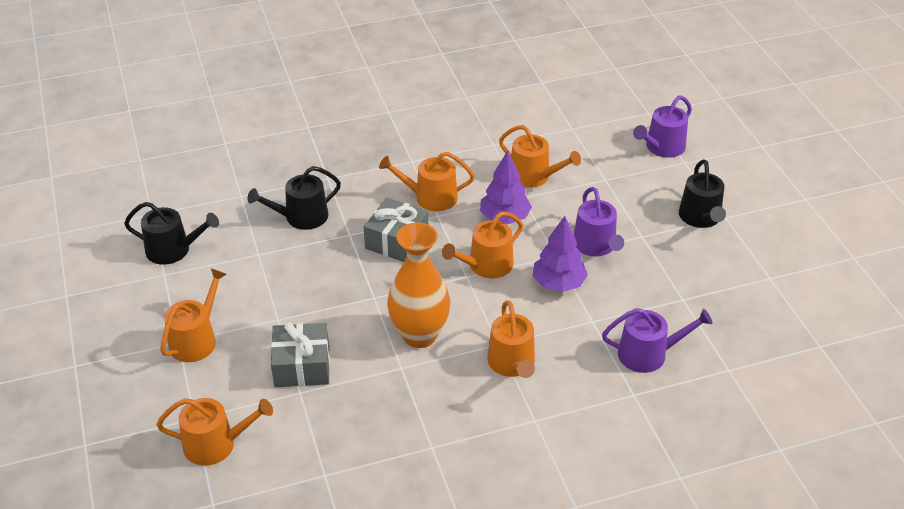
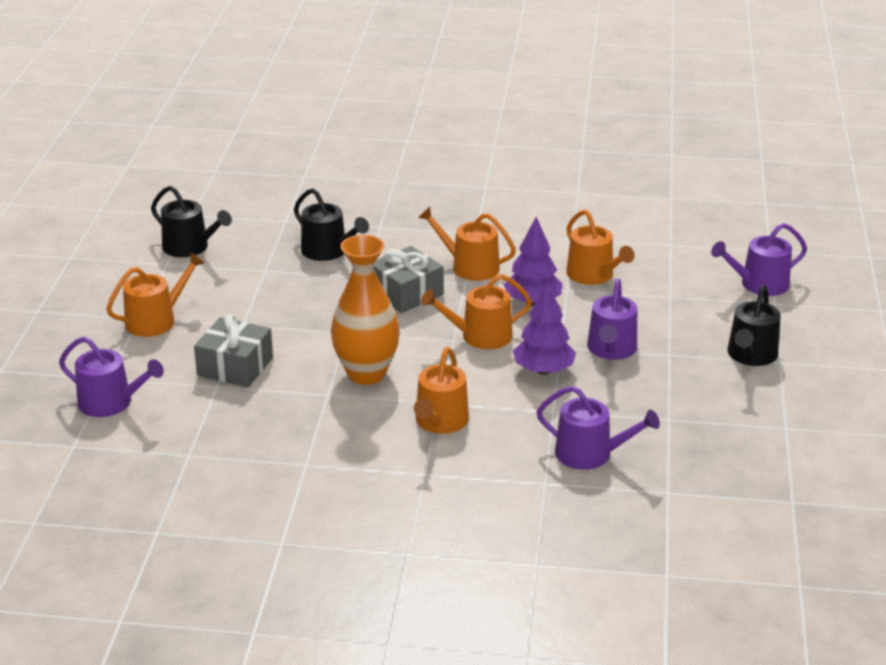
camera: 25 degrees right, 10 degrees down
orange watering can [156,398,273,466] -> purple watering can [59,337,164,417]
black watering can [247,166,341,230] -> black watering can turned 135 degrees counterclockwise [294,188,369,261]

